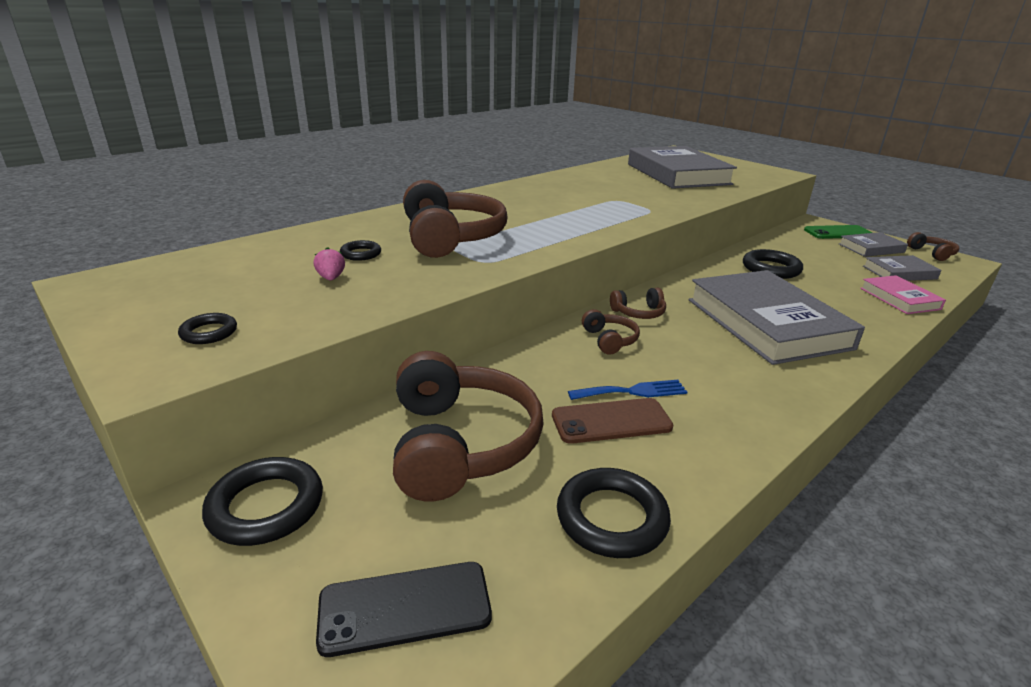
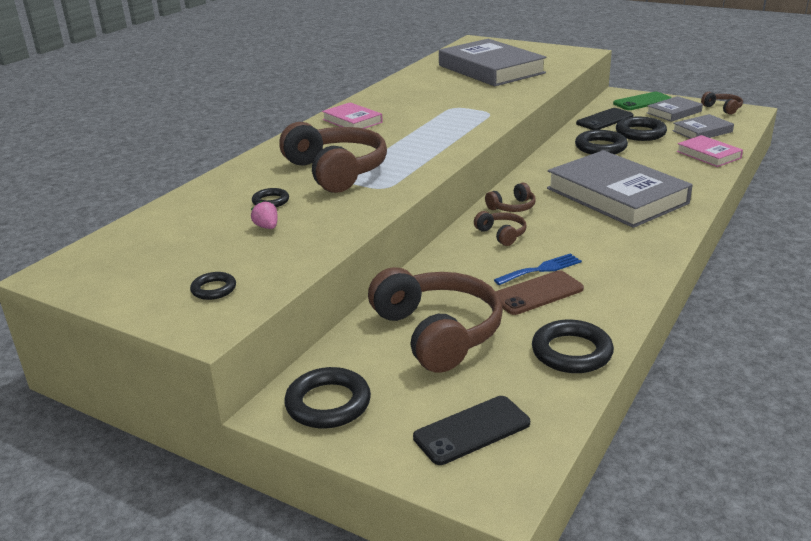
camera: 15 degrees left, 0 degrees up
none -> pink book [322,102,383,129]
none -> black phone [576,108,634,130]
none -> black ring [616,117,667,141]

